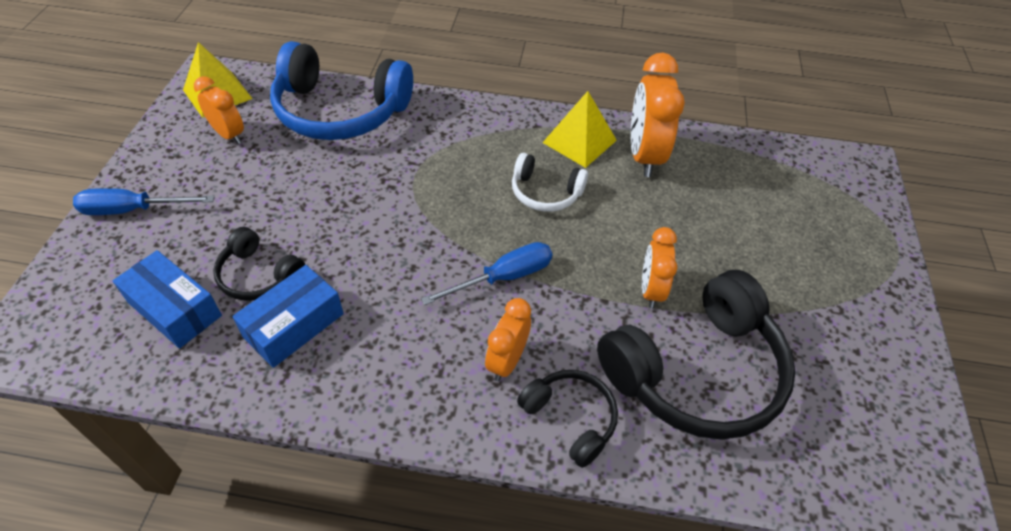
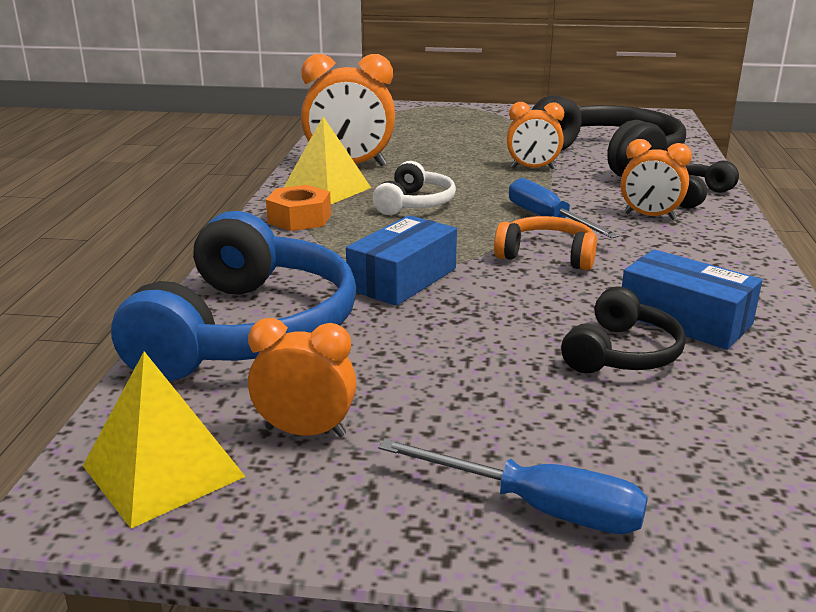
camera: 90 degrees left, 25 degrees down
blue screwdriver [73,188,215,215] -> blue screwdriver turned 60 degrees counterclockwise [378,439,648,534]
blue box [113,250,222,348] -> blue box moved to [346,215,457,306]
orange clock [194,76,244,144] -> orange clock turned 60 degrees clockwise [248,318,357,437]
none -> orange nut [266,185,331,231]
none -> orange headphones [494,216,597,270]

